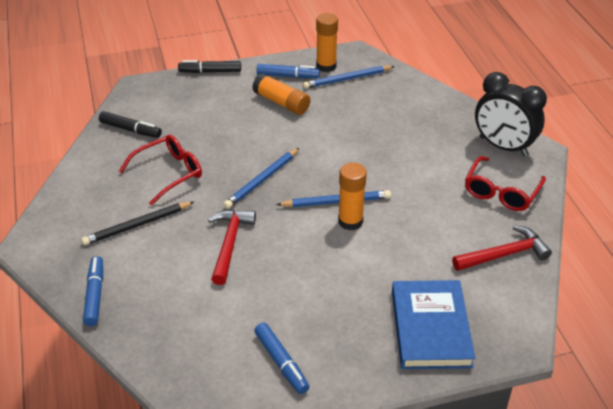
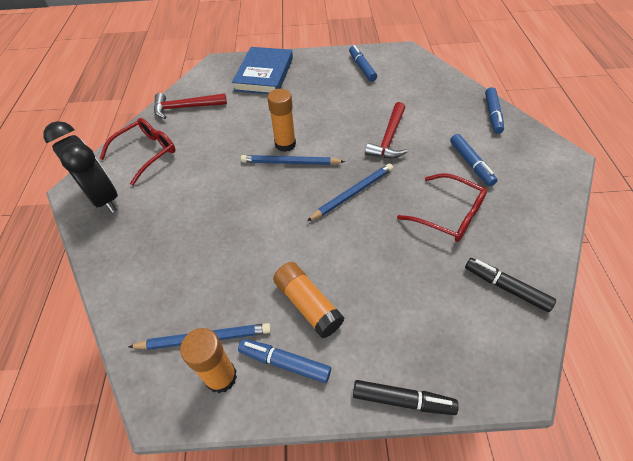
camera: 165 degrees left, 10 degrees up
black pencil [81,202,194,245] -> blue marker [450,134,498,186]
red glasses [119,134,202,206] -> red glasses turned 120 degrees counterclockwise [397,173,487,242]

